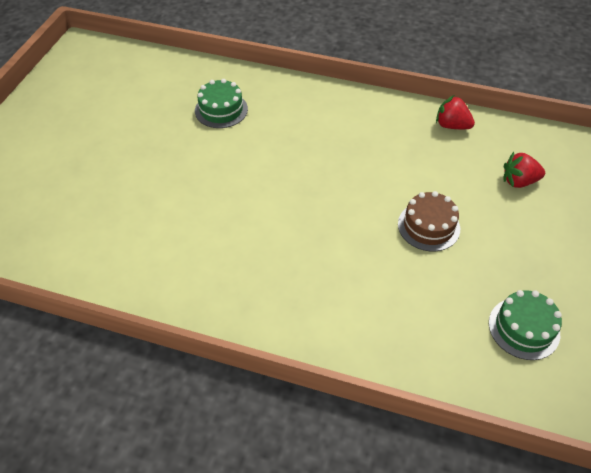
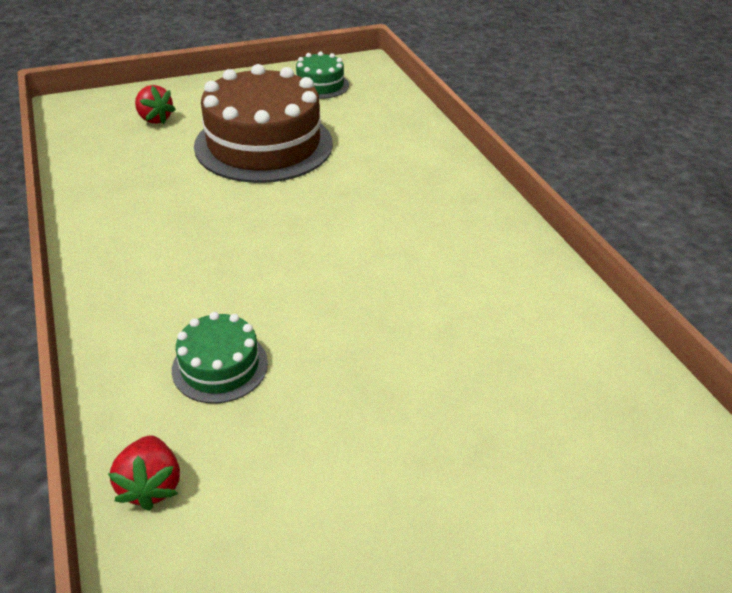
camera: 130 degrees left, 10 degrees down
brown cake [398,191,460,251] -> brown cake [194,64,333,183], size x2.09
red strawberry [436,95,475,129] -> red strawberry moved to [108,435,180,511]

